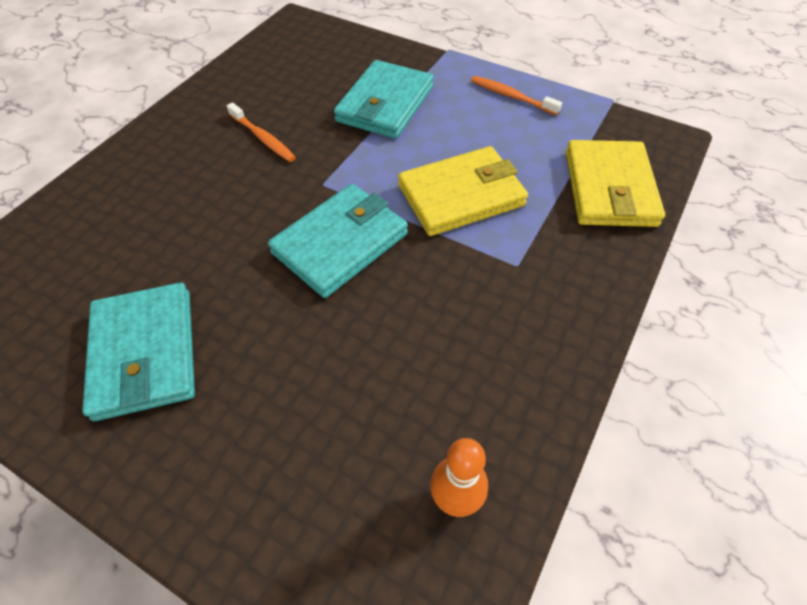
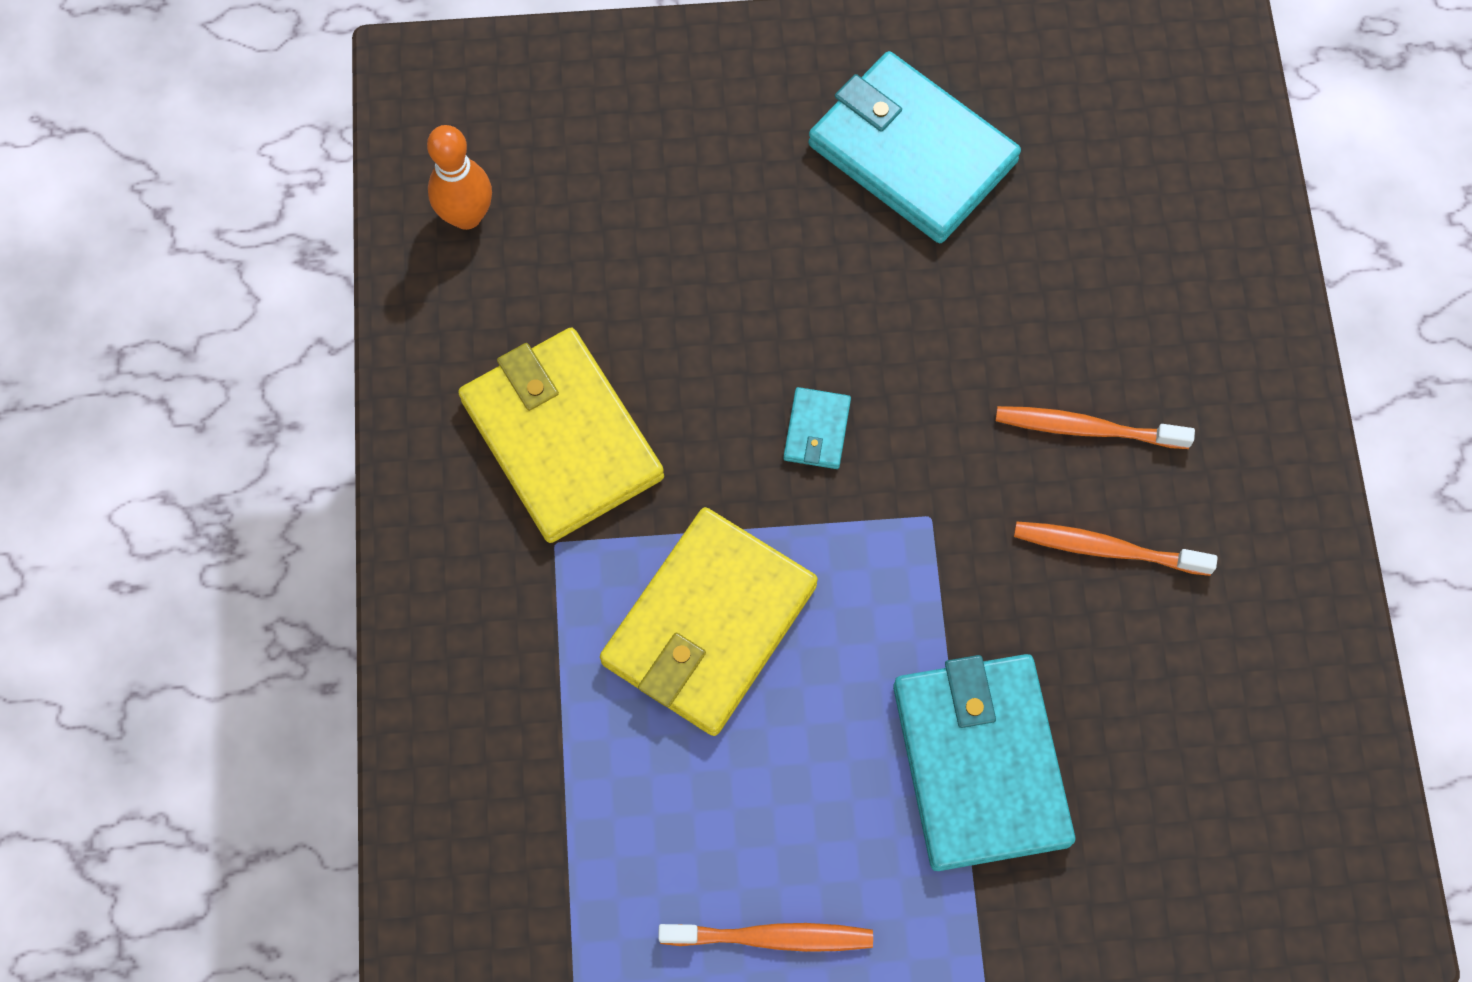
camera: 145 degrees right, 15 degrees up
turquoise wallet [268,184,408,298] -> turquoise wallet [783,387,851,469], size x0.42
yellow wallet [566,140,665,227] -> yellow wallet moved to [458,328,664,543]
none -> orange toothbrush [996,406,1195,449]

